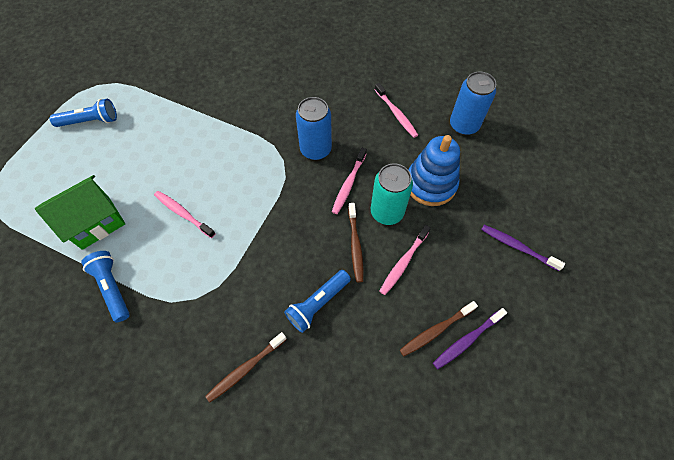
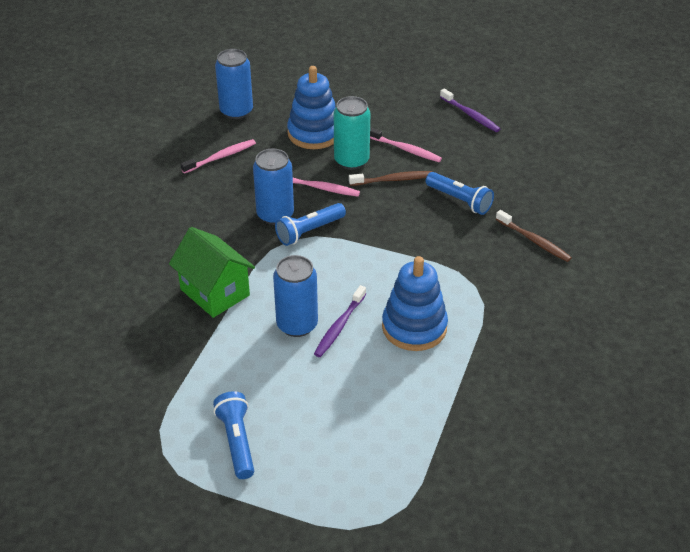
camera: 95 degrees left, 20 degrees down
green house [35,175,125,250] -> green house moved to [169,227,255,318]
blue flashlight [81,251,130,323] -> blue flashlight moved to [275,203,346,246]
pink toothbrush [154,191,216,238] -> none
brown toothbrush [400,301,478,356] -> none
purple toothbrush [481,225,565,271] -> purple toothbrush moved to [314,285,366,357]
none -> blue can [273,255,318,337]
none -> blue stacking toy [382,256,448,351]

